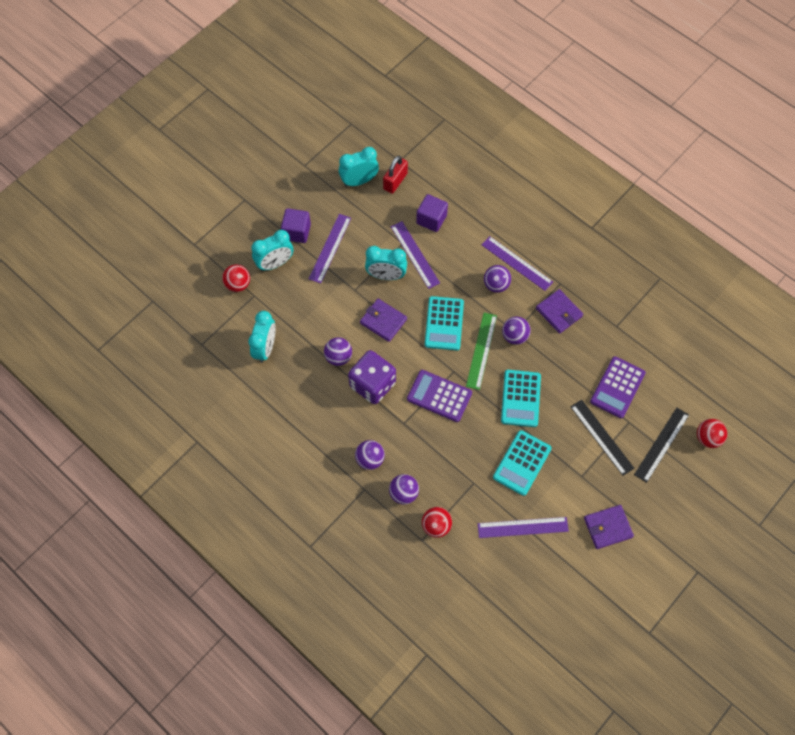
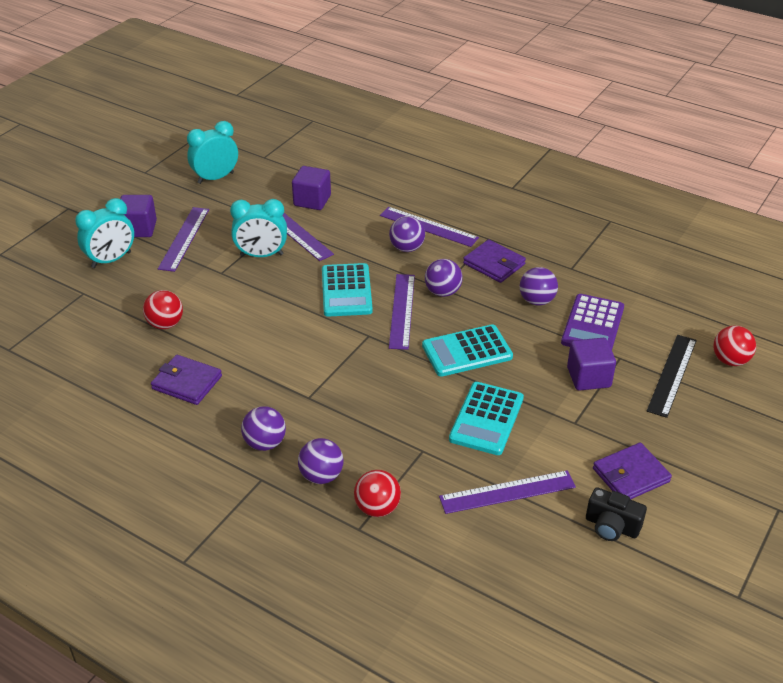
camera: 10 degrees left, 25 degrees down
red ball [222,264,250,292] -> red ball moved to [143,290,183,329]
turquoise clock [248,311,276,363] -> none
purple ball [324,337,352,366] -> purple ball moved to [520,267,558,306]
purple dice [348,350,396,404] -> none
purple wallet [360,299,407,342] -> purple wallet moved to [151,355,222,405]
red padlock [383,156,408,194] -> none
purple calculator [407,370,472,422] -> none
green ruler [466,313,497,390] -> purple ruler [389,274,415,350]
turquoise calculator [501,370,541,427] -> turquoise calculator turned 75 degrees clockwise [422,324,513,377]
black ruler [570,400,634,476] -> purple cube [567,338,616,391]
none -> black camera [586,487,647,541]

